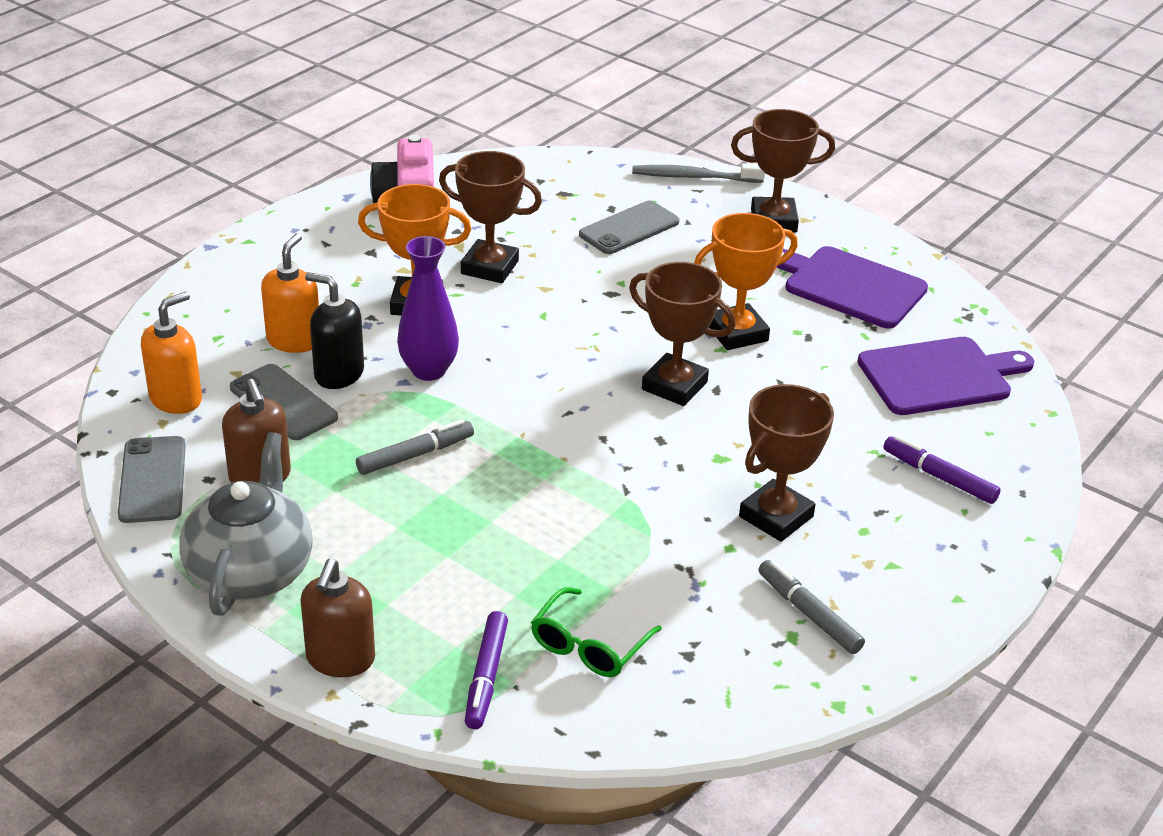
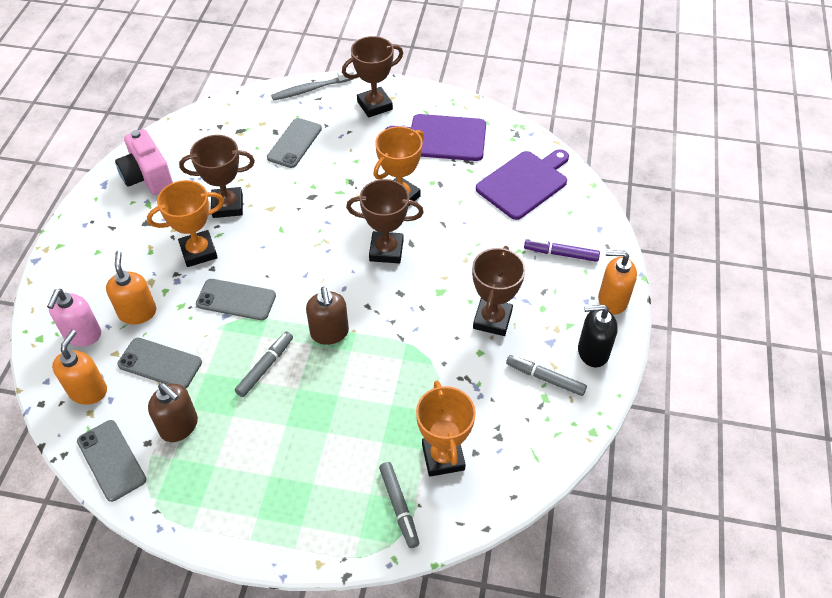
camera: 25 degrees left, 15 degrees up
grey teapot [179,432,313,616] -> none
brown soap dispenser [300,559,375,677] -> brown soap dispenser moved to [306,287,349,345]
black soap dispenser [305,272,364,389] -> black soap dispenser moved to [578,304,618,367]
purple vase [397,236,459,381] -> grey phone [196,279,276,320]
purple marker [465,611,508,729] -> grey marker [379,462,419,548]
green glasses [531,587,662,677] -> orange trophy [416,381,476,477]
none -> pink soap dispenser [47,289,101,347]
none -> orange soap dispenser [598,250,637,315]

